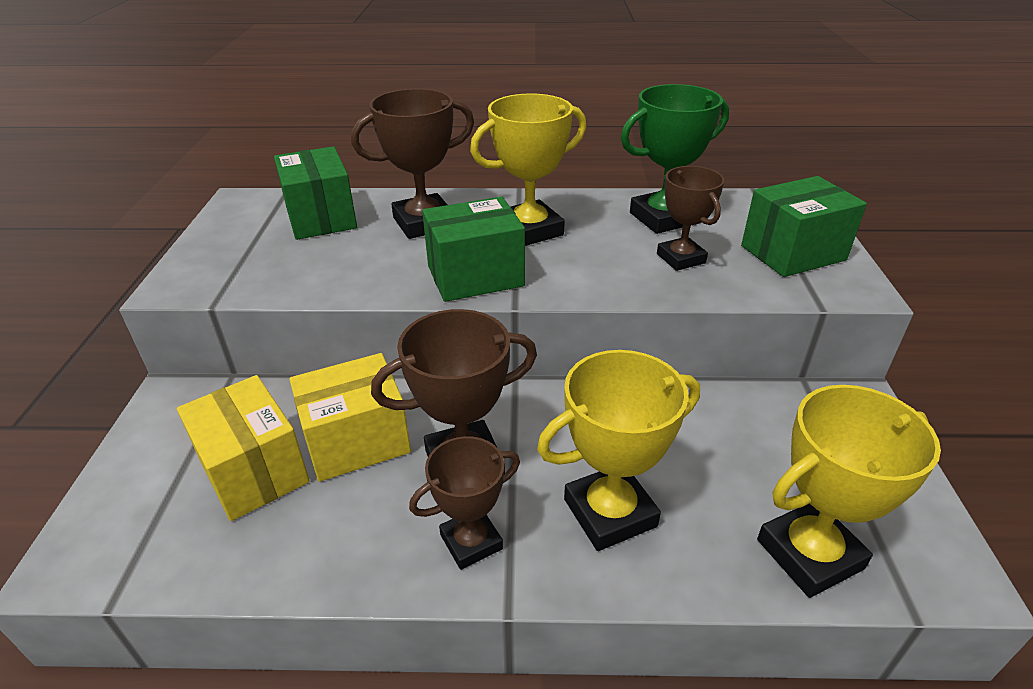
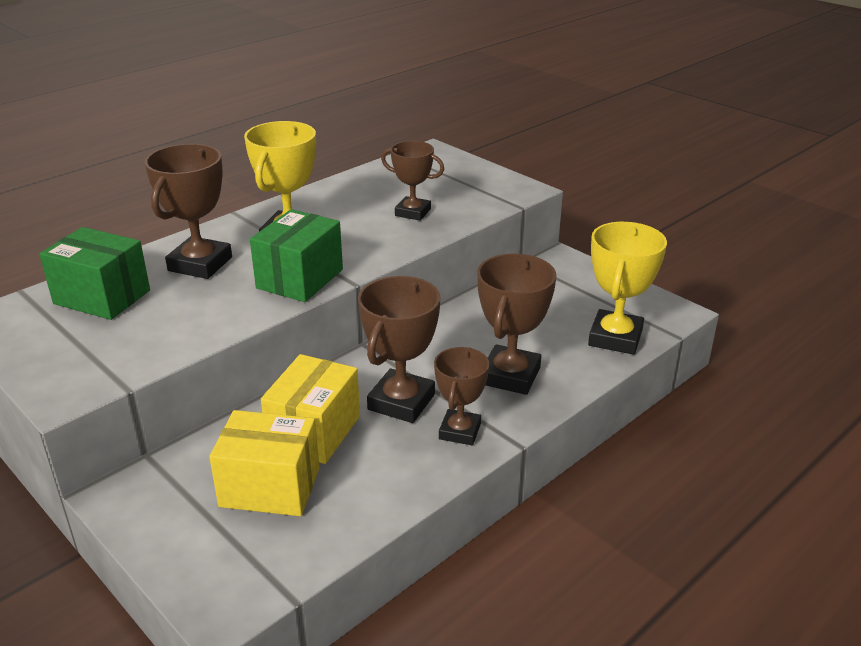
camera: 45 degrees left, 5 degrees down
yellow trophy [537,350,700,551] -> brown trophy [477,254,557,395]
green trophy [621,84,729,234] -> none
green box [741,176,867,277] -> none

